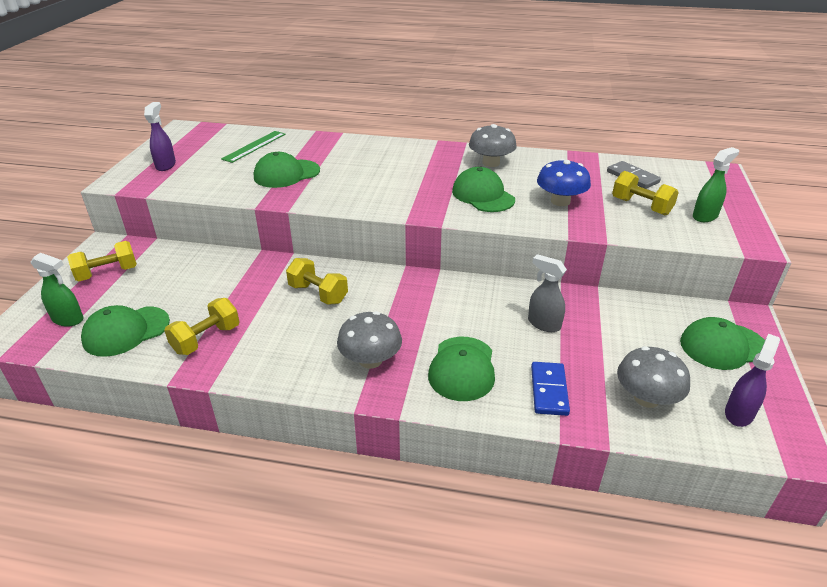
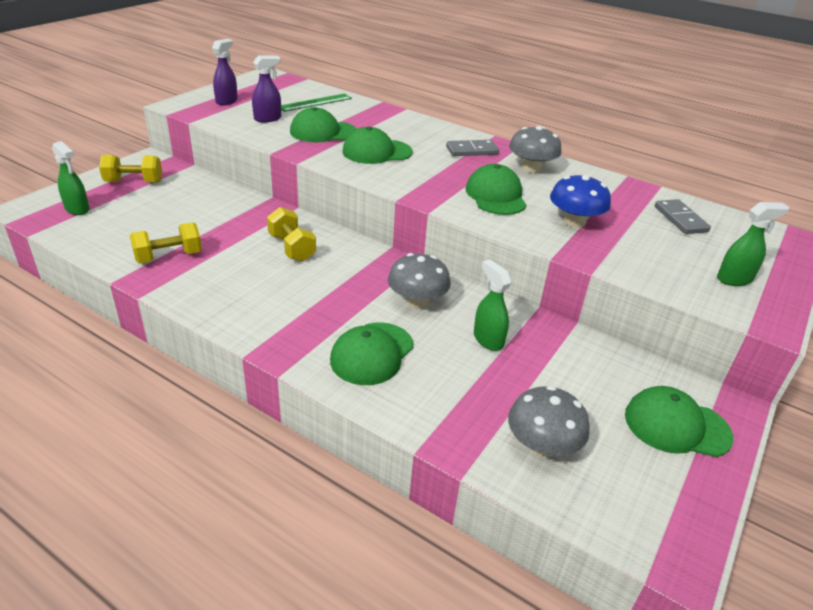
camera: 20 degrees right, 0 degrees up
green cap [81,305,170,357] -> green cap moved to [343,127,413,164]
grey mushroom [337,311,402,369] -> grey mushroom moved to [388,253,451,309]
grey spray bottle [528,254,567,332] -> green spray bottle [474,259,512,351]
blue domino [531,362,570,416] -> none
yellow dumbbell [612,171,679,215] -> none
purple spray bottle [725,334,780,427] -> purple spray bottle moved to [252,55,281,122]
none -> grey domino [446,140,499,156]

